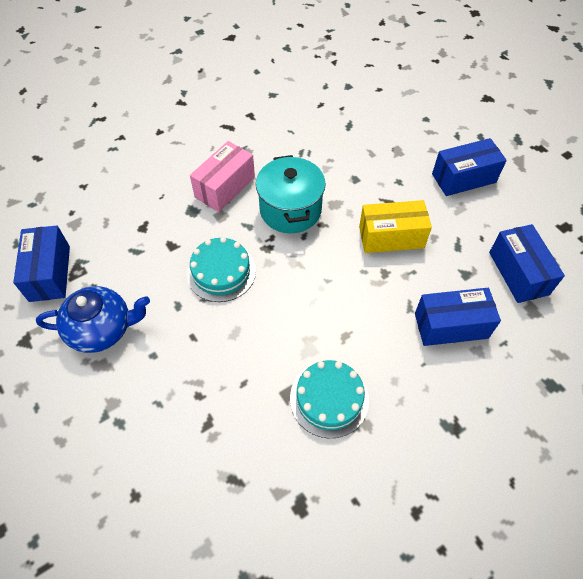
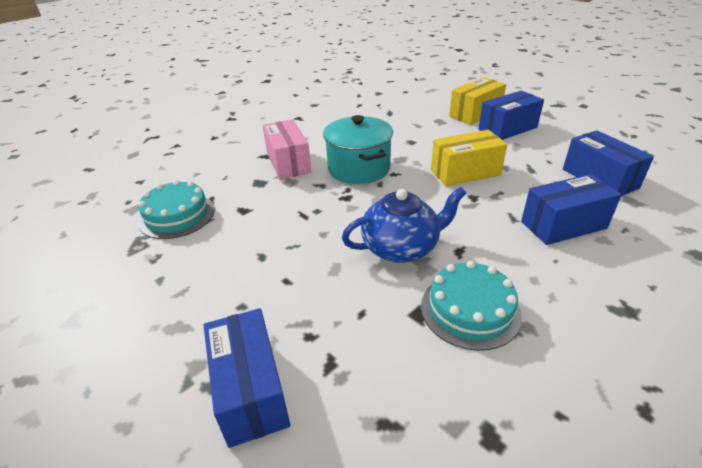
camera: 10 degrees left, 20 degrees down
blue box [13,225,70,302] -> blue box moved to [204,308,290,448]
blue teapot [36,286,150,353] -> blue teapot moved to [342,187,466,263]
turquoise cake [187,237,256,302] -> turquoise cake moved to [138,180,215,239]
pink box [190,141,255,212] -> pink box turned 45 degrees counterclockwise [262,119,312,180]
none -> yellow box [449,77,506,125]

